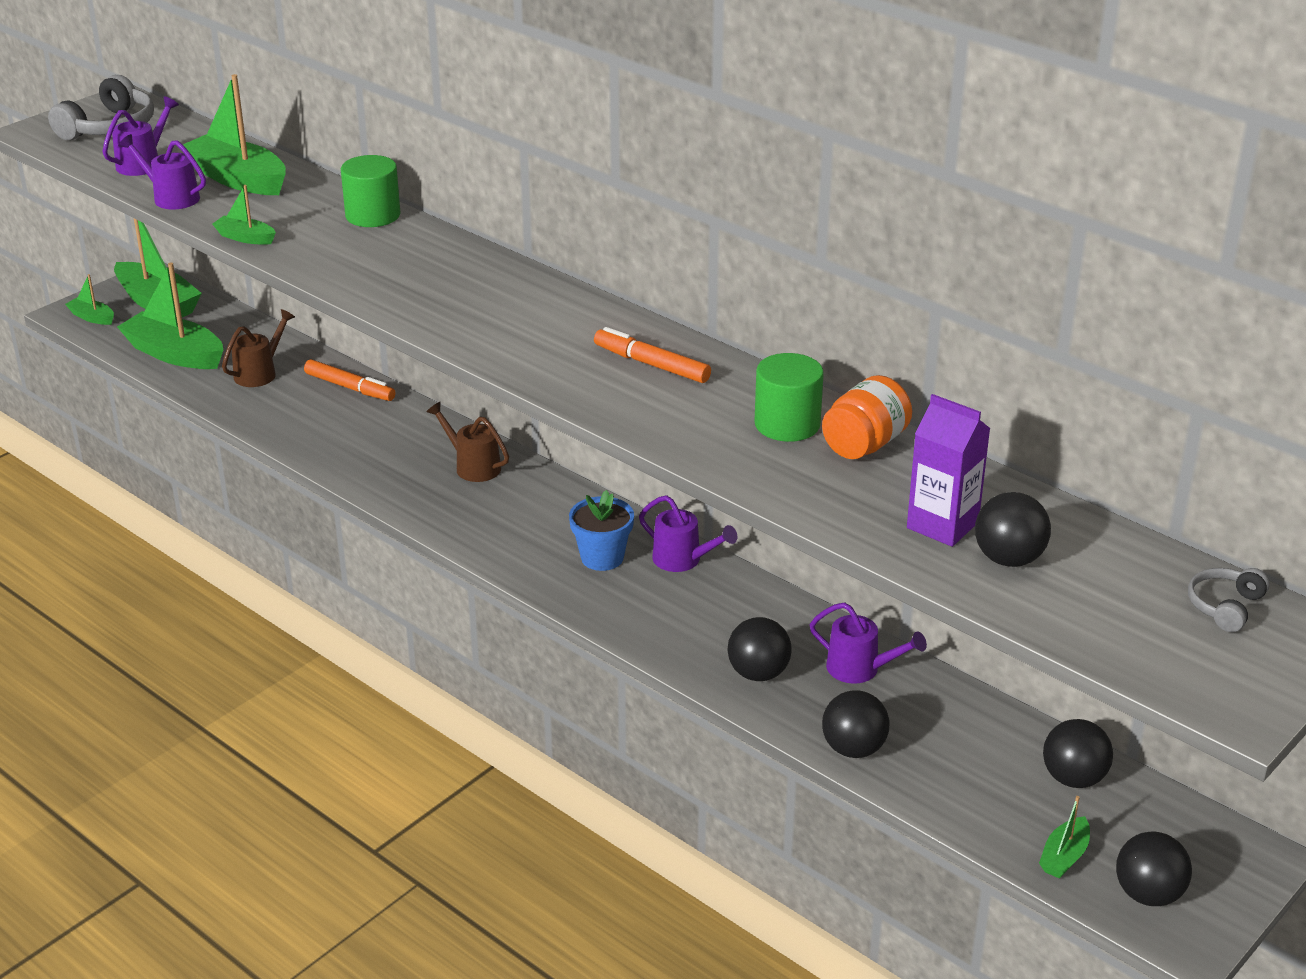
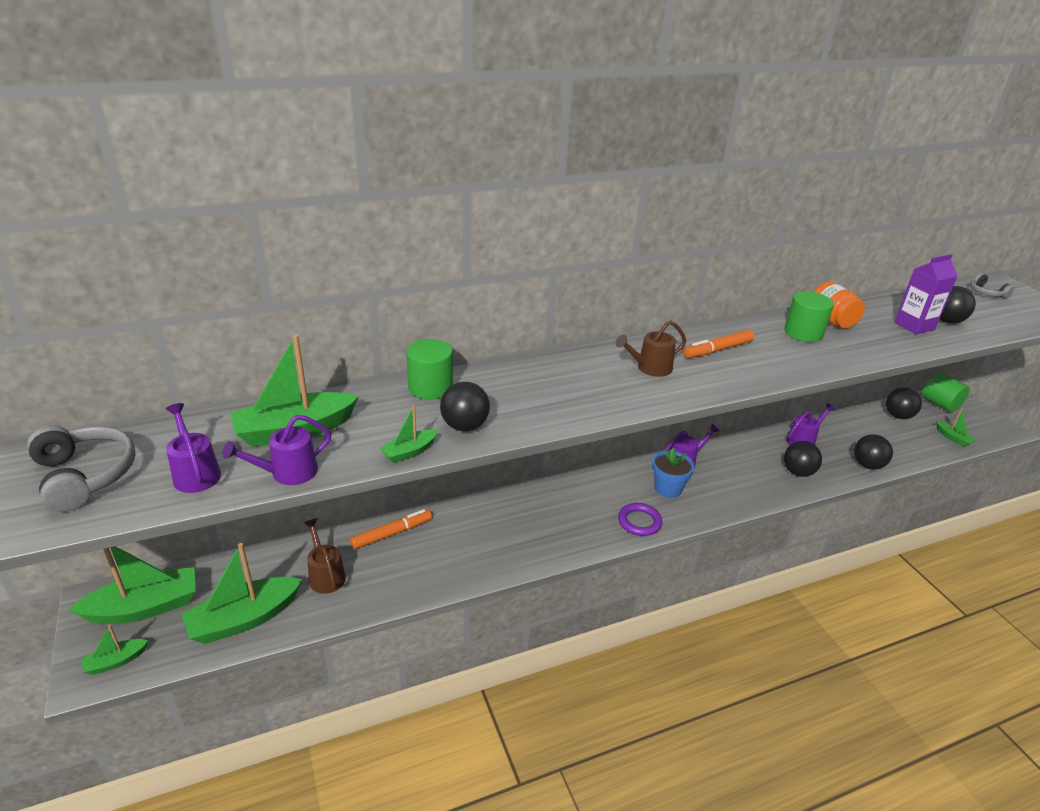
camera: 65 degrees left, 0 degrees up
brown watering can [426,402,509,482] -> brown watering can moved to [615,320,686,377]
black ball [1116,832,1192,906] -> black ball moved to [440,382,490,431]
none -> purple ring [618,503,662,536]
none -> green cylinder [922,372,970,412]

